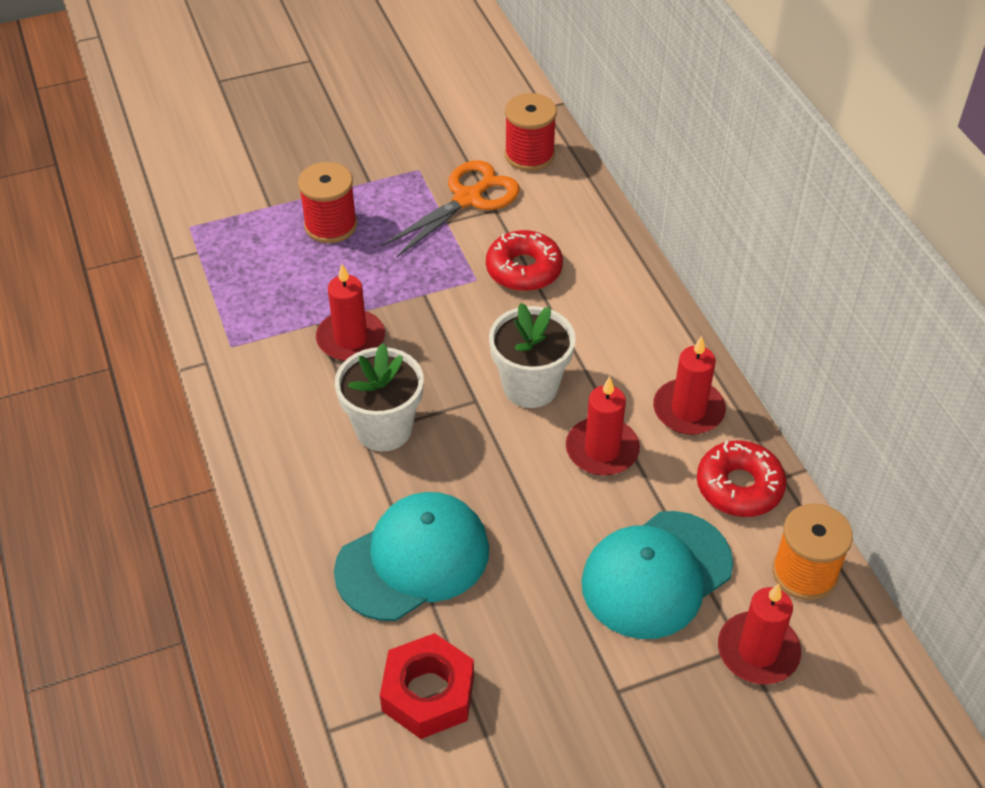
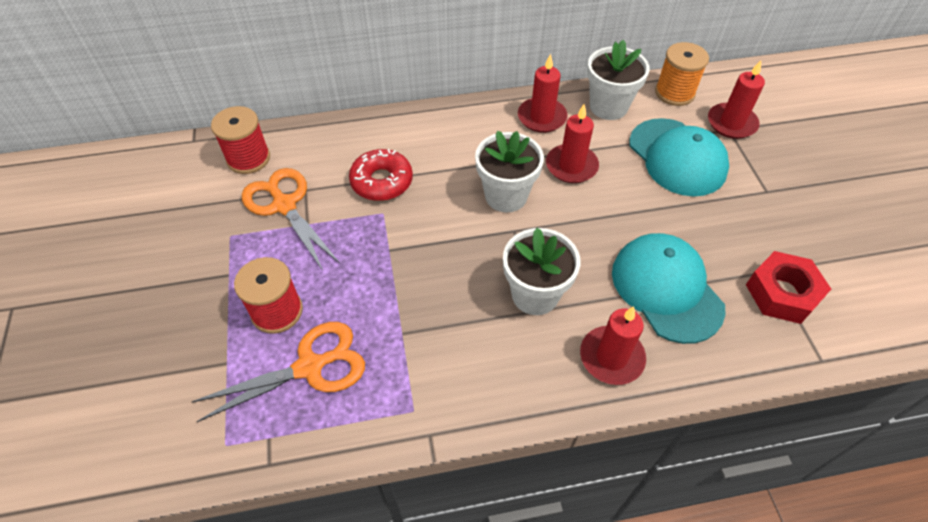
camera: 80 degrees left, 5 degrees up
red candle [316,264,385,361] -> red candle moved to [580,306,646,385]
red donut [697,440,786,517] -> white flower pot [587,40,650,120]
none -> orange scissors [192,322,365,422]

